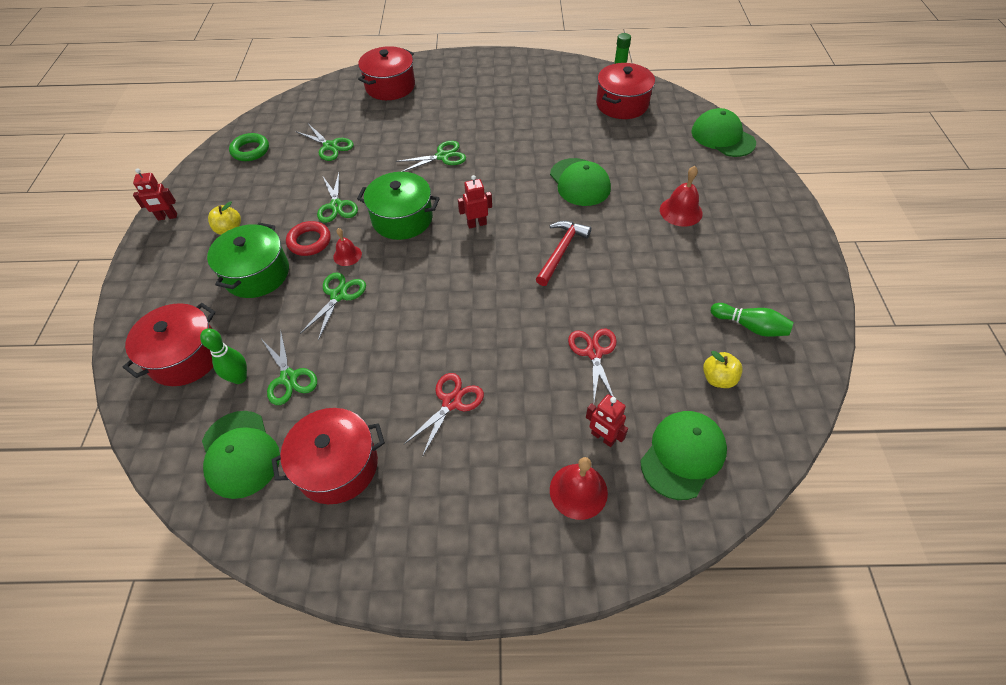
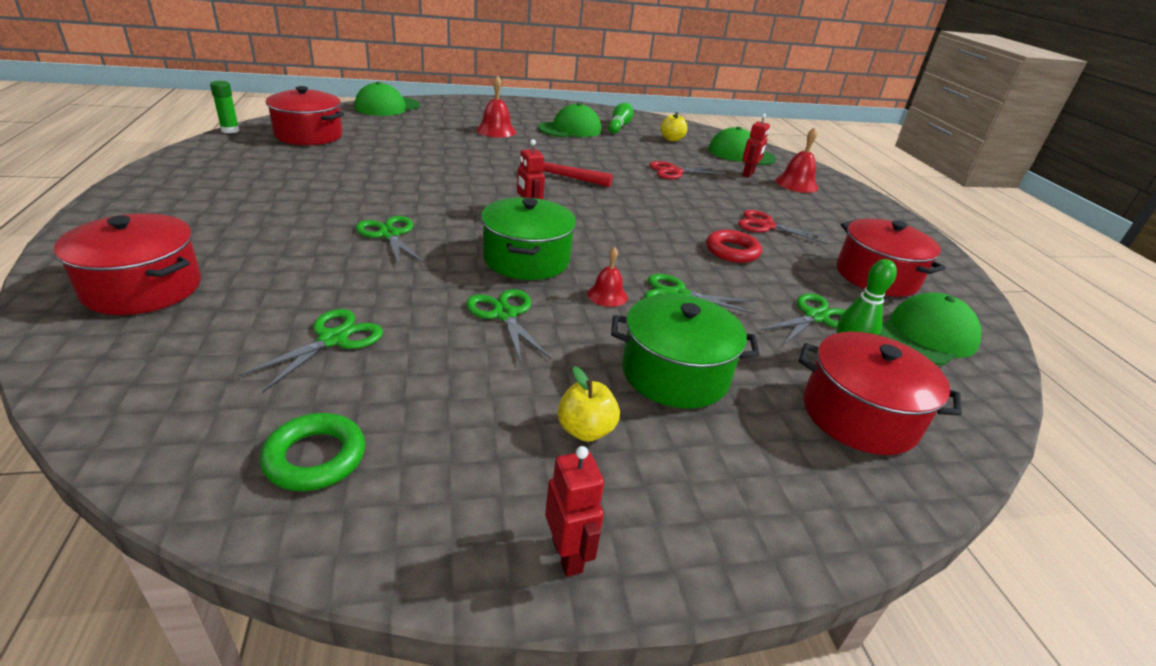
camera: 105 degrees left, 20 degrees down
red ring [286,221,331,256] -> red ring moved to [706,230,762,263]
green scissors [317,173,358,223] -> green scissors turned 90 degrees counterclockwise [466,289,551,363]
green cap [550,158,611,206] -> green cap moved to [538,103,601,138]

